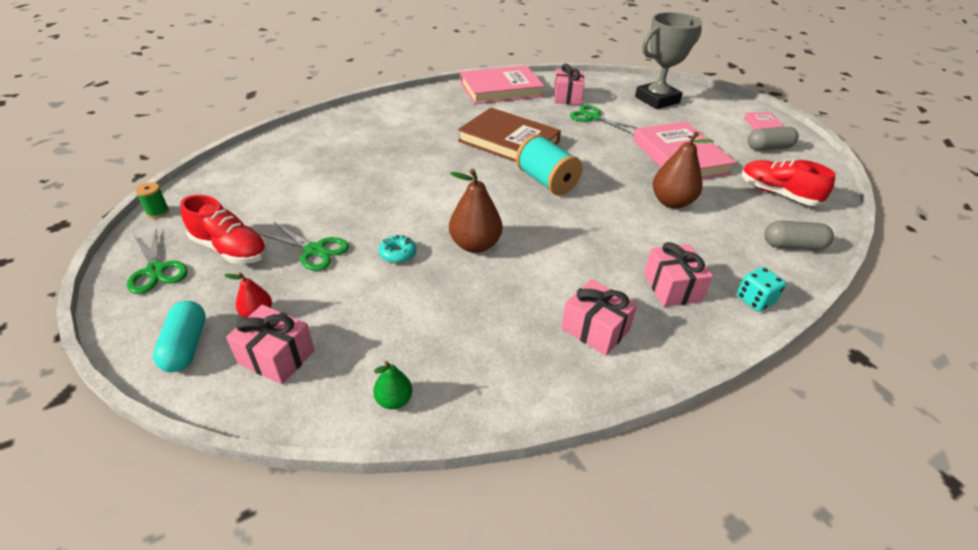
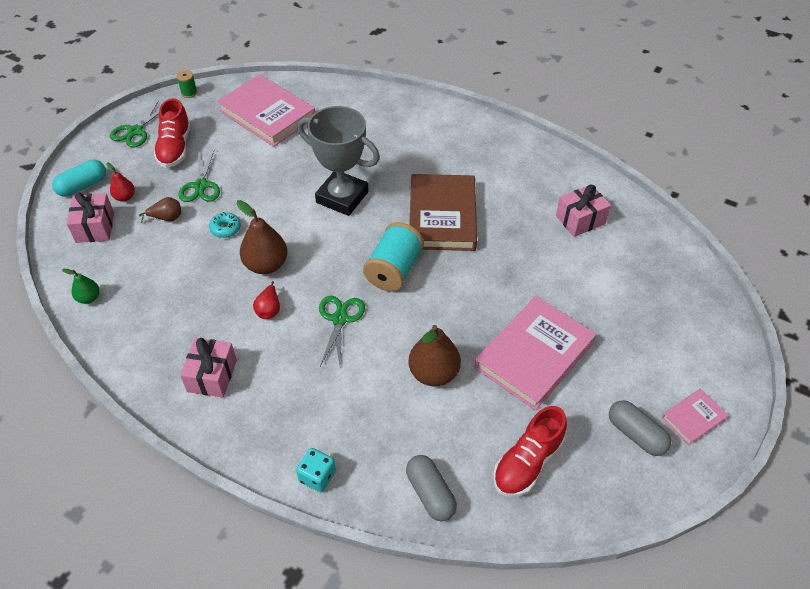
camera: 60 degrees right, 10 degrees up
pink book [460,66,545,104] -> pink book moved to [217,74,315,147]
green scissors [570,105,636,133] -> green scissors moved to [319,296,365,366]
grey trophy [635,12,702,109] -> grey trophy moved to [298,106,380,216]
pink gift [644,242,713,307] -> none
red shoe [742,160,835,206] -> red shoe turned 150 degrees counterclockwise [493,406,567,497]
none -> brown pear [139,197,181,223]
none -> red pear [253,281,280,319]

